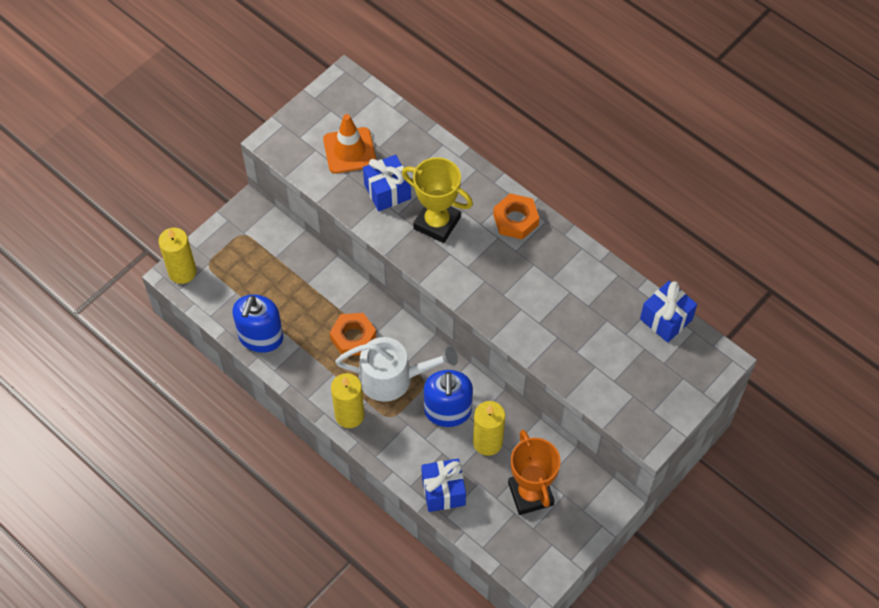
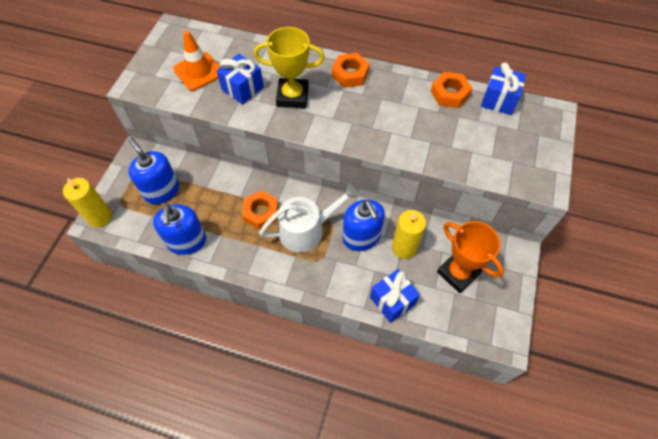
camera: 25 degrees left, 0 degrees up
yellow candle [331,373,365,428] -> none
none -> blue soap dispenser [128,137,179,204]
none -> orange nut [431,72,473,108]

